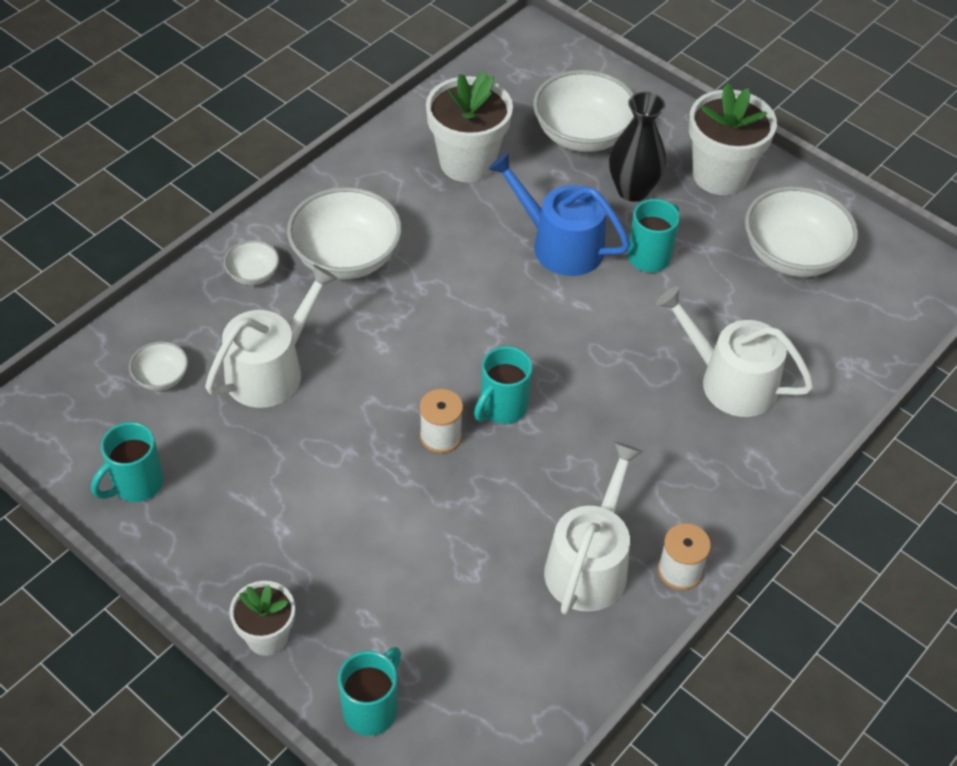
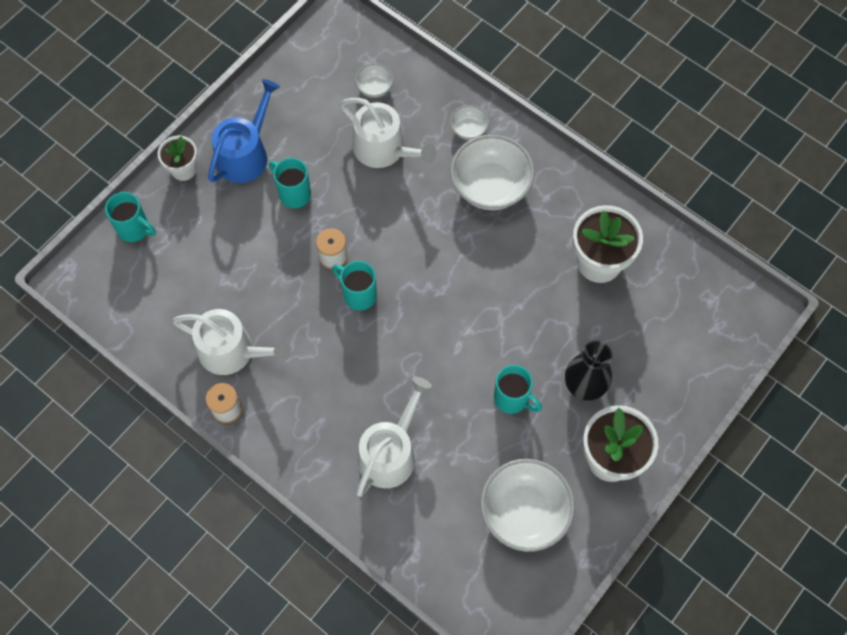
camera: 90 degrees right, 15 degrees up
turquoise mug [91,422,164,502] -> turquoise mug moved to [269,158,311,208]
blue watering can [488,153,630,276] -> blue watering can moved to [208,79,280,183]
white bowl [533,70,634,152] -> none

